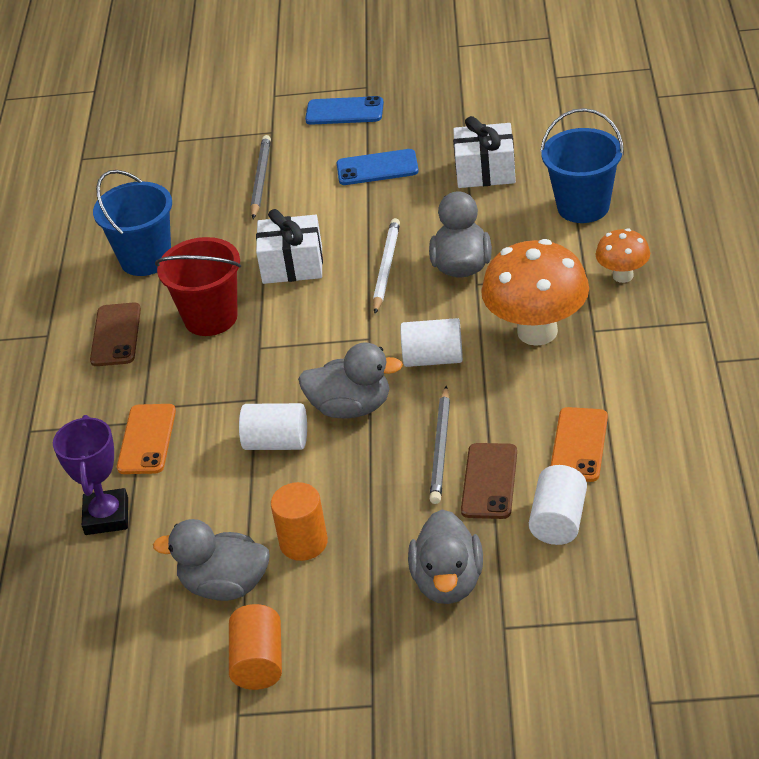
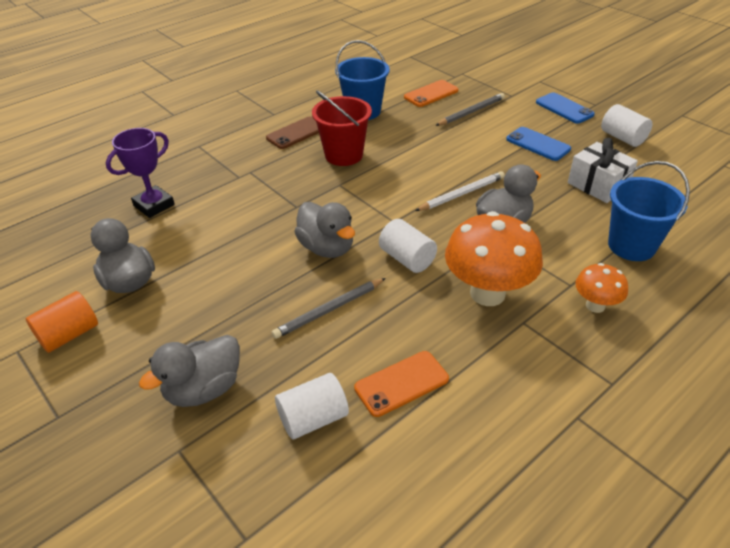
camera: 45 degrees right, 0 degrees up
orange phone [117,404,176,474] -> orange phone moved to [404,80,459,107]
white cylinder [239,403,307,450] -> white cylinder moved to [601,104,653,147]
white gift [256,209,323,284] -> none
orange cylinder [271,482,328,561] -> none
brown phone [461,443,517,519] -> none

